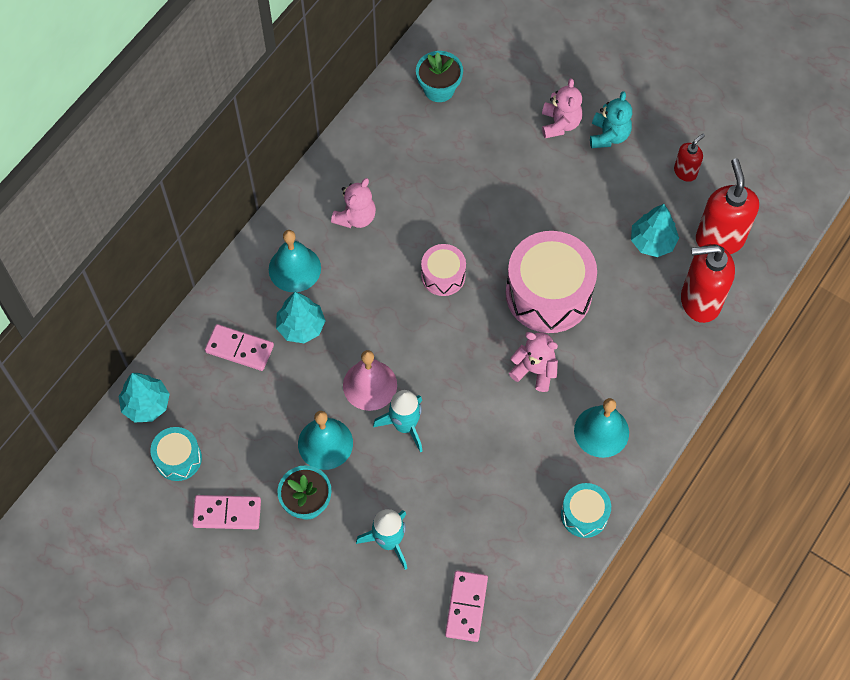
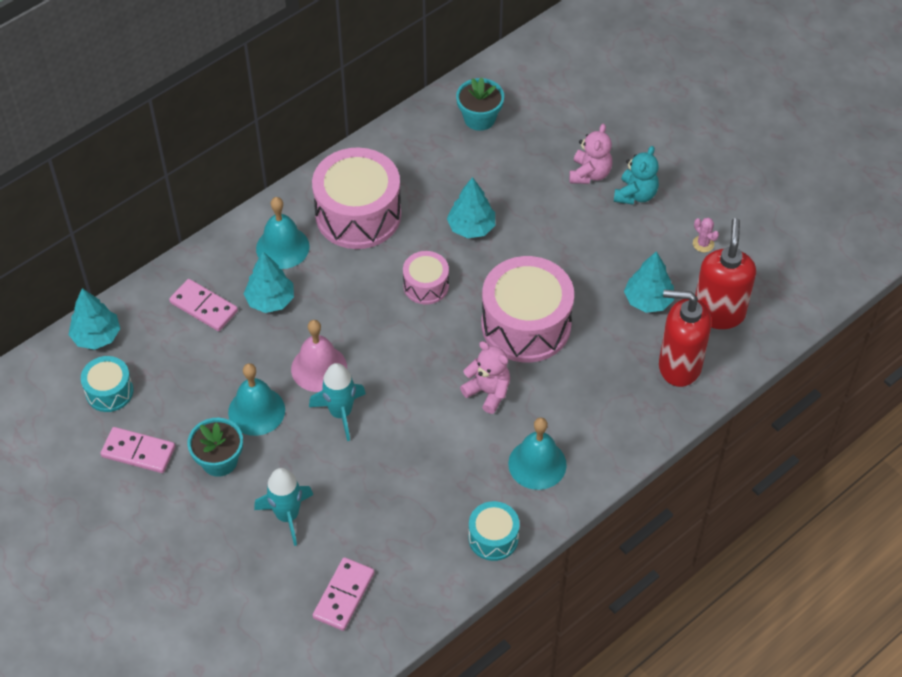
camera: 15 degrees right, 10 degrees down
pink teddy bear [331,178,376,228] -> pink drum [312,147,401,249]
red soap dispenser [674,133,705,182] -> pink cactus [693,218,719,252]
none -> turquoise tree [447,177,495,238]

